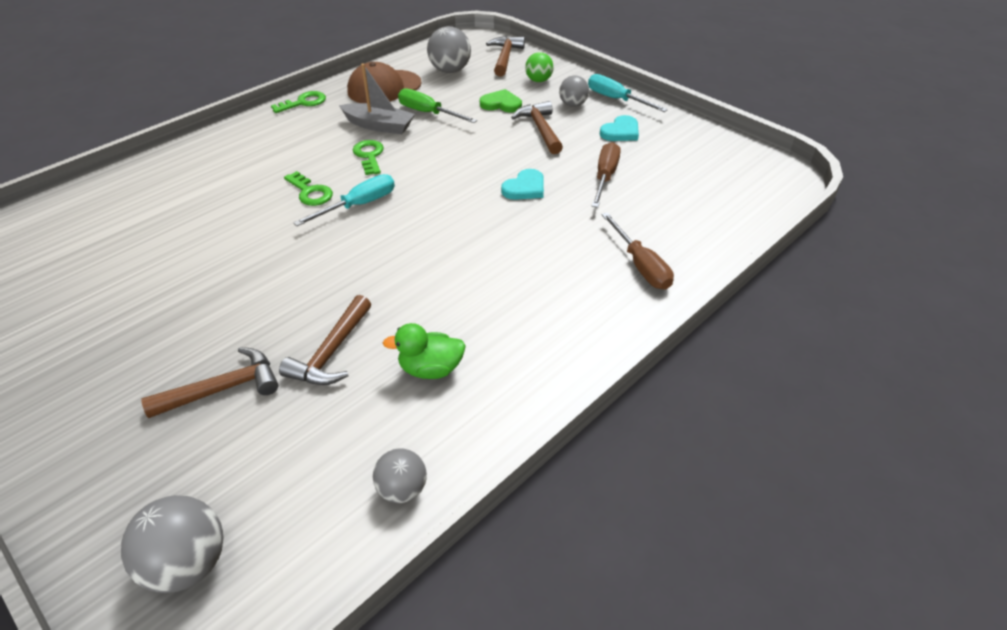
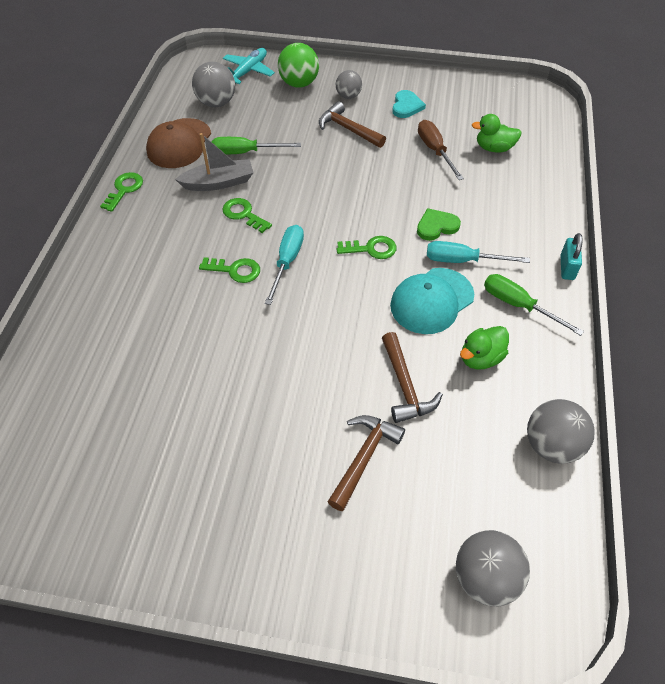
camera: 35 degrees left, 10 degrees up
grey ball [373,448,427,503] -> grey ball [527,399,595,464], size x1.57
green heart [480,89,522,112] -> green heart moved to [417,208,461,241]
brown hammer [486,36,525,77] -> turquoise plane [223,48,275,84]
turquoise heart [501,169,544,200] -> none
green ball [525,52,554,82] -> green ball [278,43,319,88], size x1.57
turquoise screwdriver [588,74,668,112] -> turquoise screwdriver moved to [427,241,530,263]
brown screwdriver [601,212,674,290] -> none
none -> green key [337,236,396,259]
none -> turquoise cap [390,268,474,334]
none -> green duck [472,114,522,152]
none -> green screwdriver [484,274,584,336]
none -> turquoise padlock [560,233,582,280]

